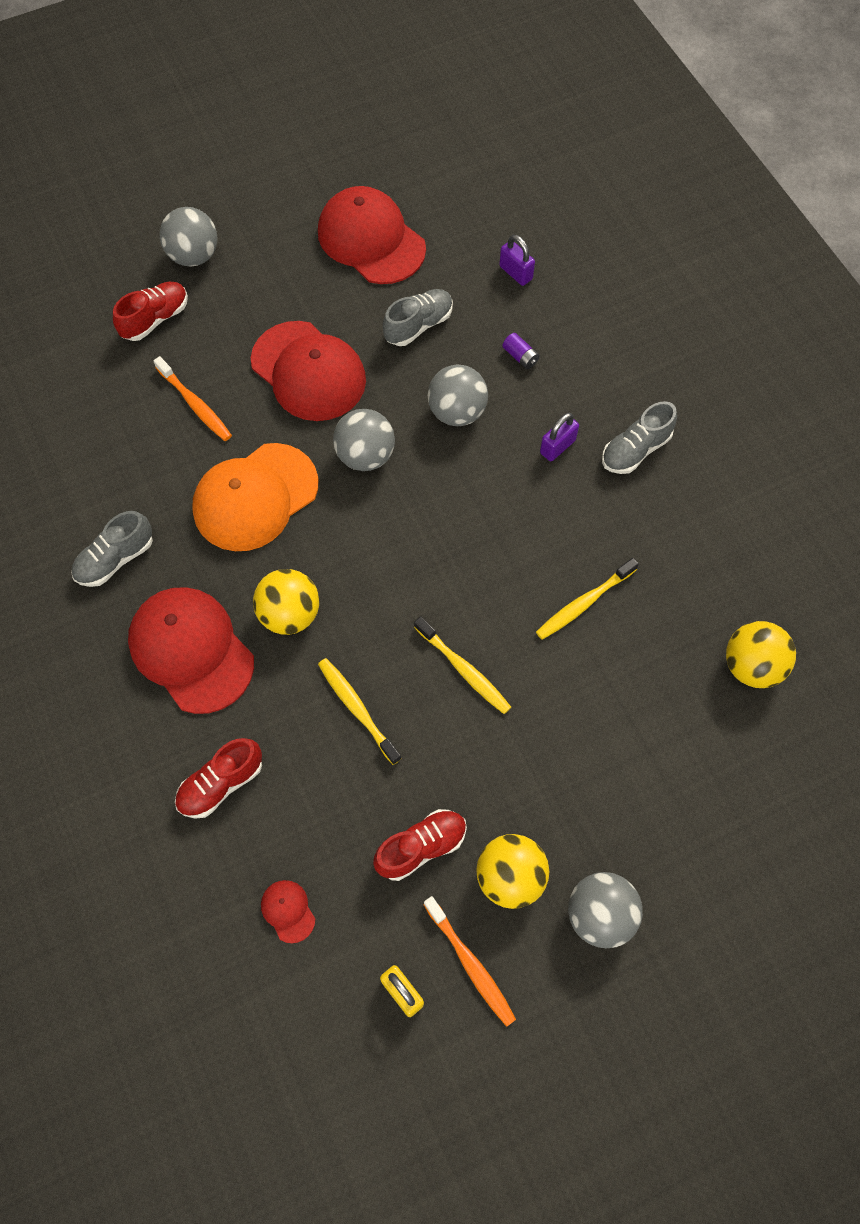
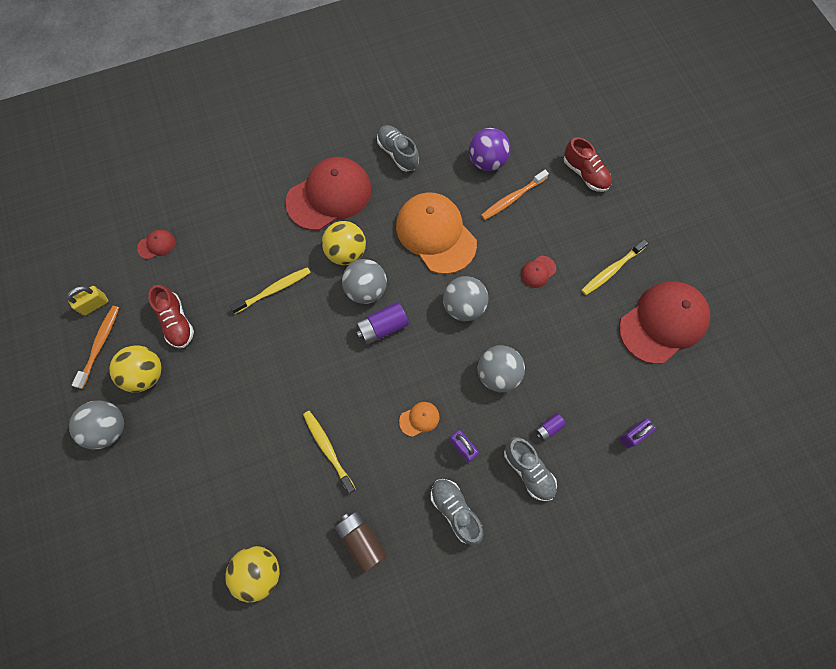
camera: 95 degrees right, 5 degrees up
grey ball [160,207,217,266] -> grey ball moved to [342,259,387,304]
red shoe [175,738,262,818] -> none
red cap [251,321,366,421] -> red cap [521,256,556,288], size x0.41
grey shoe [383,289,453,346] -> grey shoe moved to [504,437,557,501]
yellow toothbrush [414,616,511,714] -> yellow toothbrush moved to [581,239,648,295]
orange toothbrush [424,896,516,1027] -> orange toothbrush turned 135 degrees clockwise [72,306,119,389]
none -> brown battery [335,511,387,573]
none -> purple battery [356,302,409,345]
none -> orange cap [399,402,440,437]
none -> purple ball [469,128,511,171]

